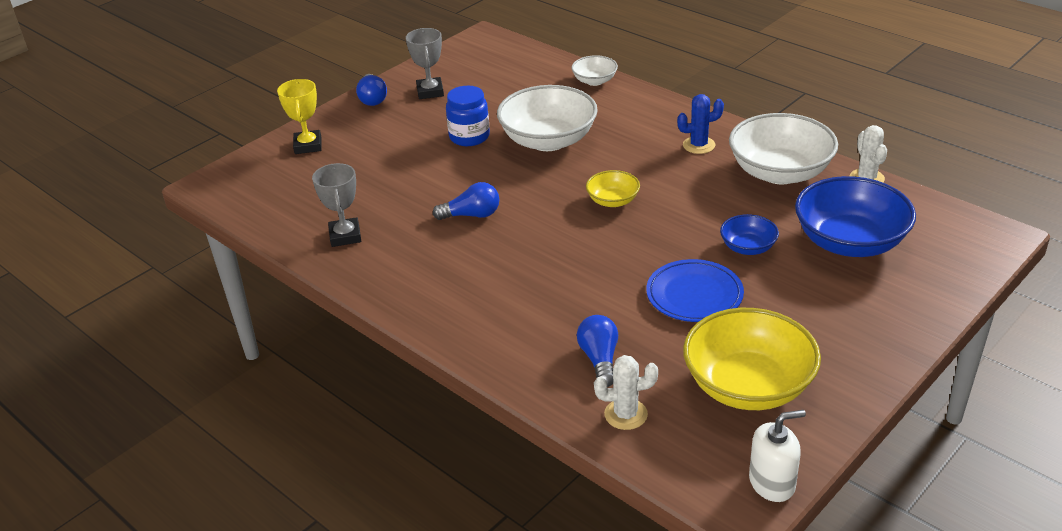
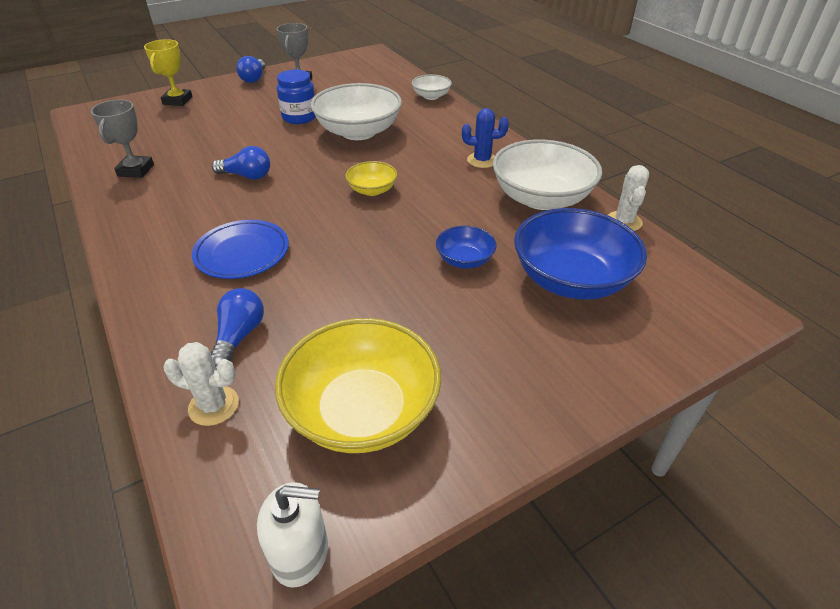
camera: 15 degrees right, 5 degrees up
blue plate [646,259,744,322] -> blue plate moved to [192,220,289,279]

